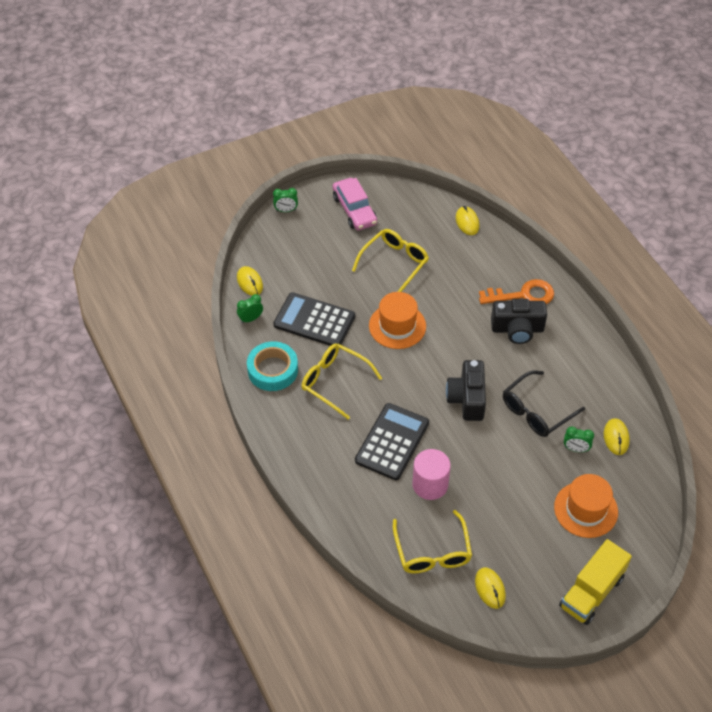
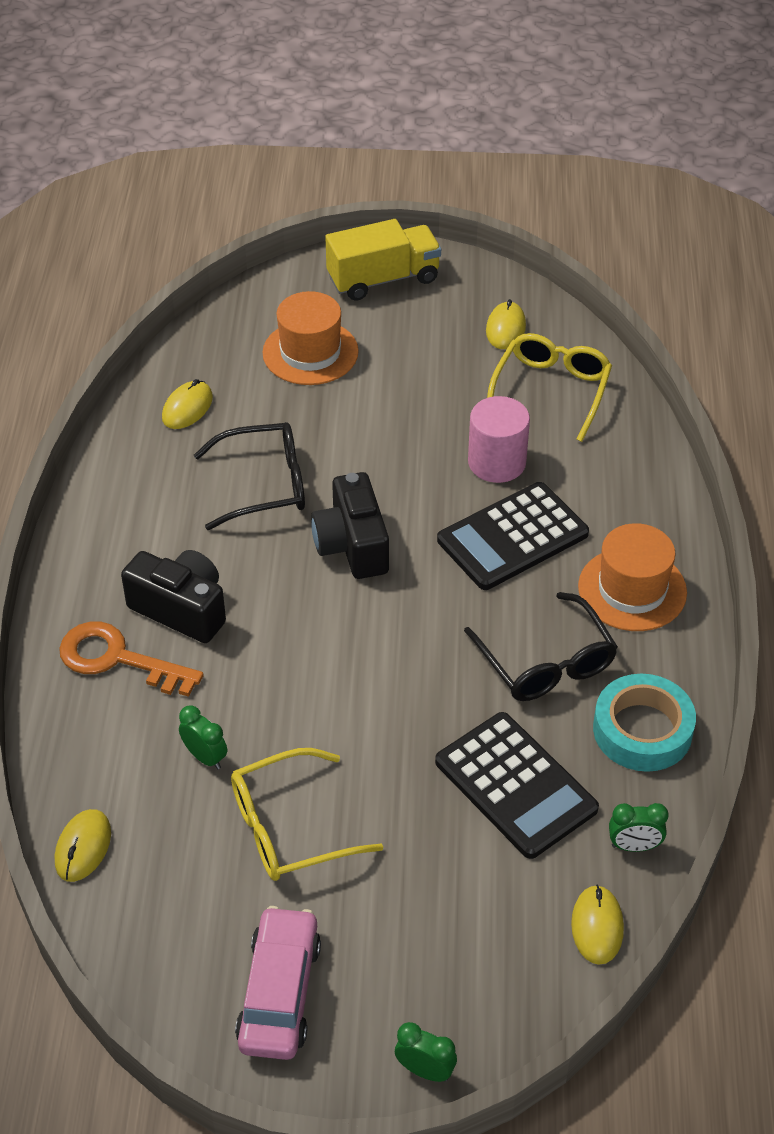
camera: 150 degrees left, 5 degrees down
yellow glasses [301,343,382,419] -> black glasses [464,592,618,701]
orange hat [369,292,426,349] -> orange hat moved to [578,523,687,631]
black camera [446,360,486,421] -> black camera turned 135 degrees clockwise [311,472,389,579]
green clock [564,427,594,452] -> green clock moved to [179,705,227,769]

